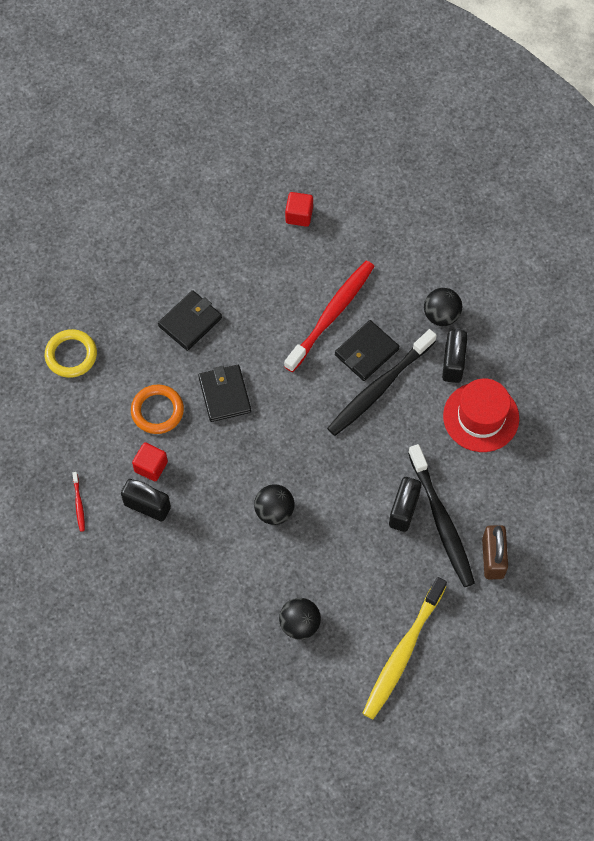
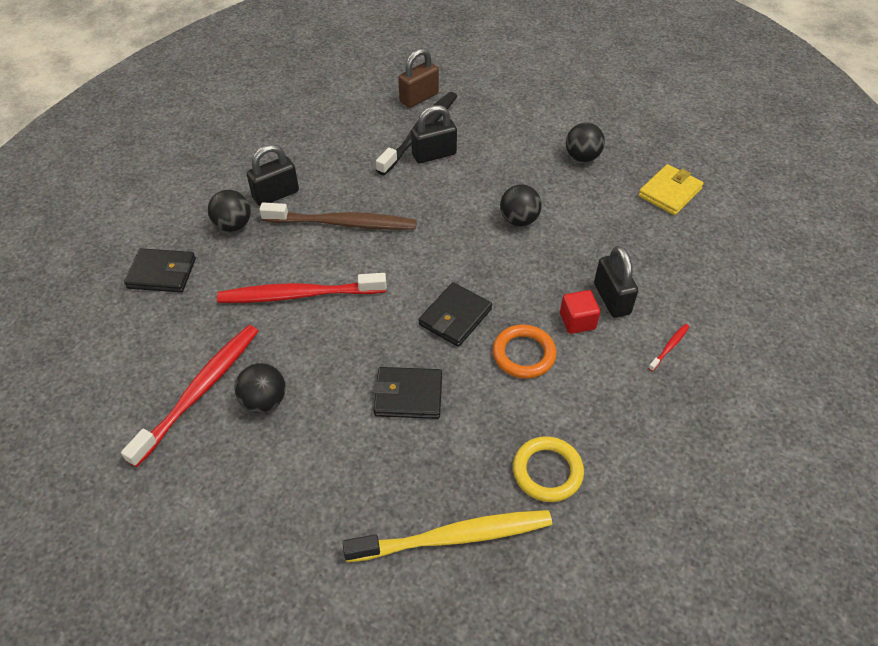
camera: 130 degrees left, 15 degrees down
red cube [285,192,313,227] -> red toothbrush [121,325,258,467]
black toothbrush [327,329,437,436] -> brown toothbrush [259,203,417,230]
black wallet [335,320,399,381] -> black wallet moved to [124,248,196,293]
yellow toothbrush [362,577,447,719] -> yellow toothbrush moved to [342,510,552,562]
red hat [443,379,519,452] -> none
none -> black ball [234,363,286,413]
none -> yellow wallet [638,164,704,215]

